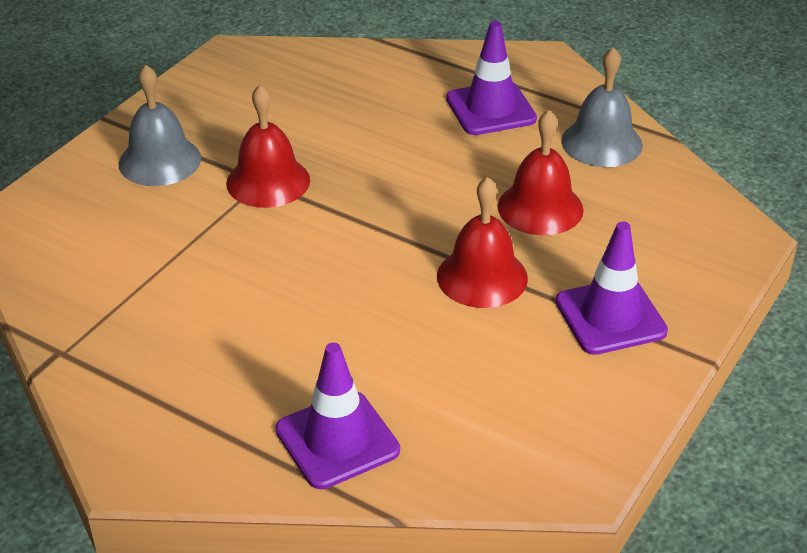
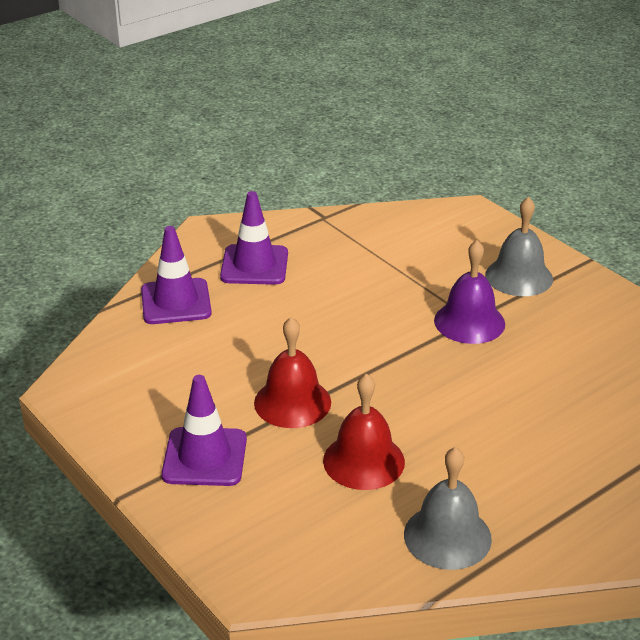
camera: 110 degrees right, 5 degrees down
red bell [226,84,310,208] -> purple bell [434,240,505,344]
purple traffic cone [446,21,537,135] -> purple traffic cone moved to [220,191,288,285]

